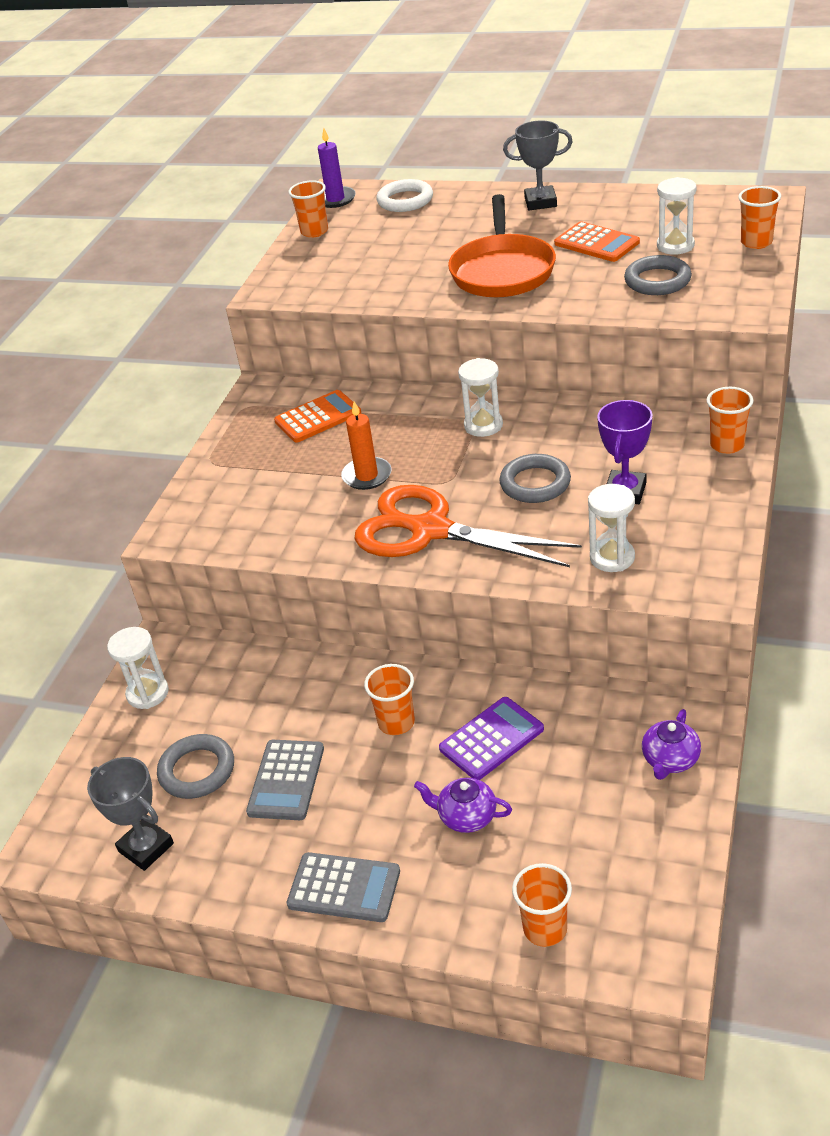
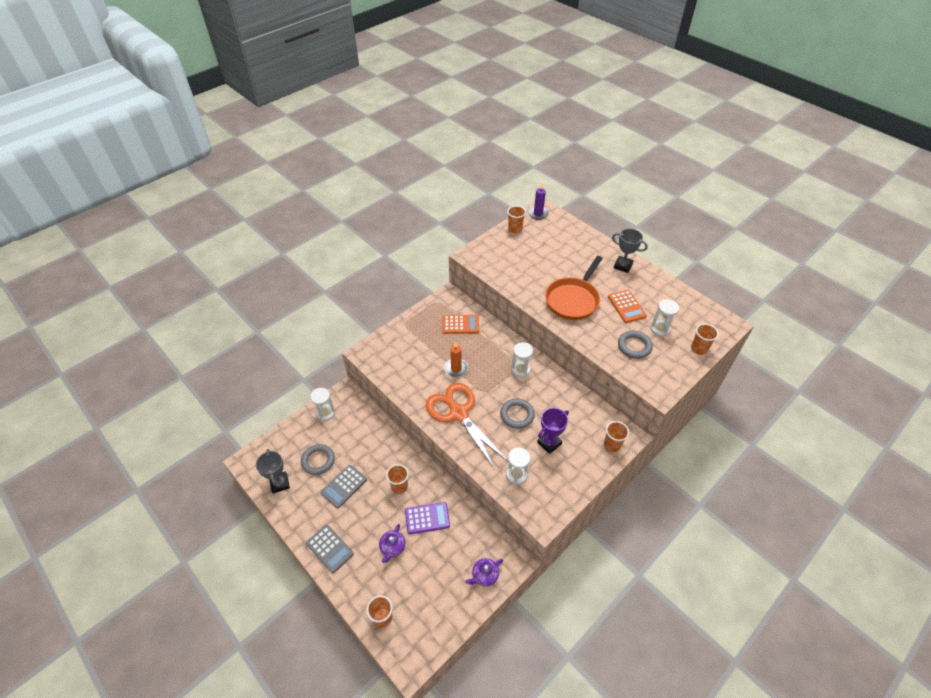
camera: 25 degrees right, 10 degrees up
white ring [376,179,433,212] -> none
purple teapot [414,778,512,833] -> purple teapot turned 120 degrees counterclockwise [379,524,405,563]

